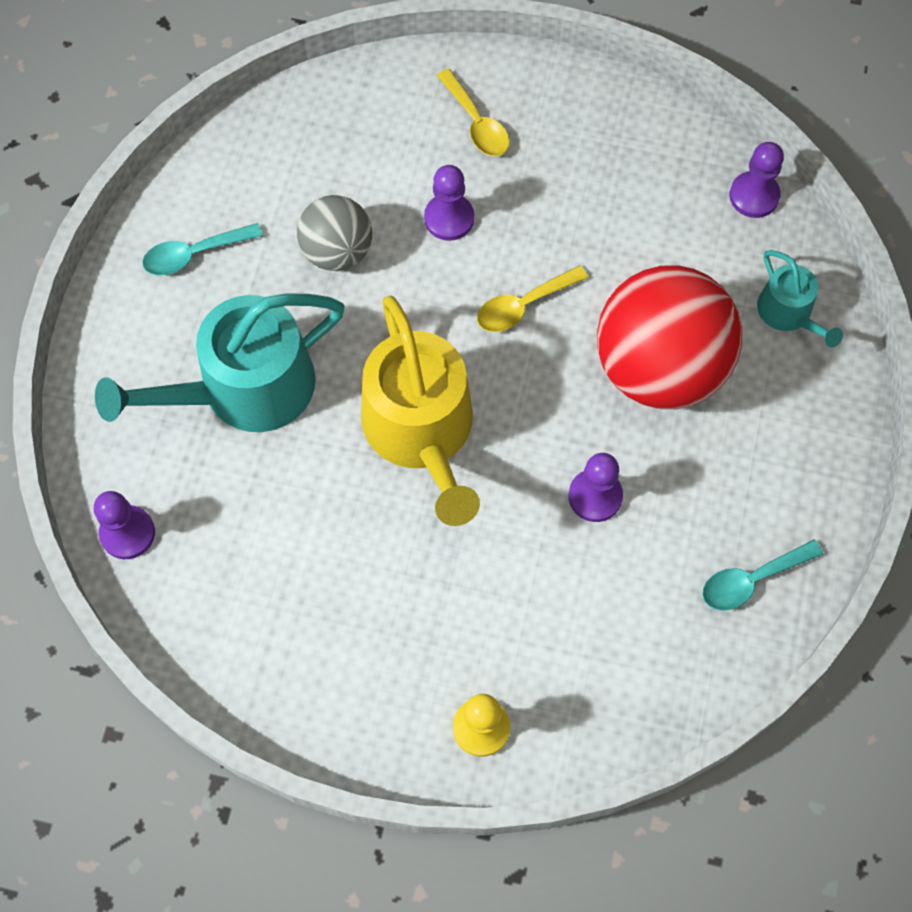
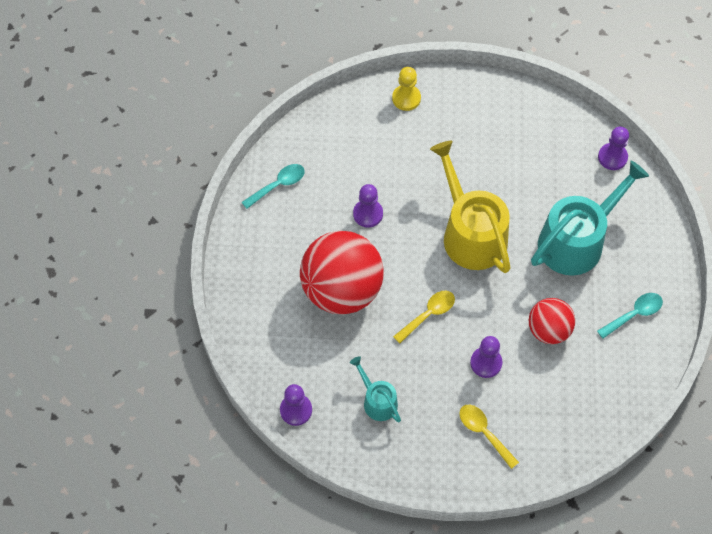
camera: 170 degrees right, 5 degrees down
grey ball [297,195,372,271] -> red ball [529,298,575,344]
turquoise watering can [757,250,843,347] -> turquoise watering can moved to [350,356,401,422]

